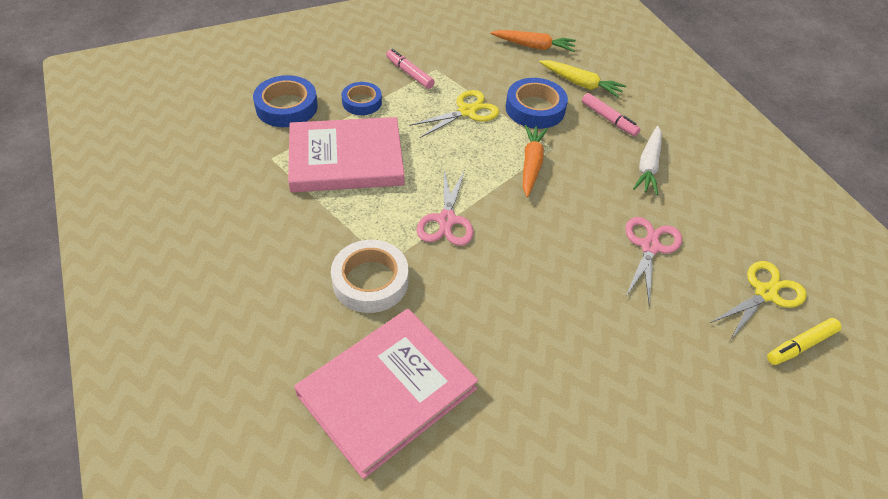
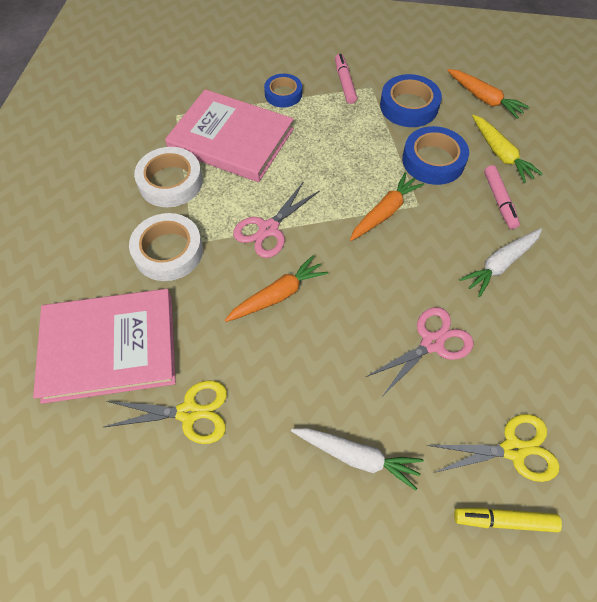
camera: 35 degrees right, 10 degrees up
blue tape [253,75,318,127] -> blue tape moved to [380,74,442,127]
yellow scissors [409,90,499,138] -> yellow scissors moved to [104,381,227,444]
none -> white tape [134,147,203,207]
none -> orange carrot [224,255,328,322]
none -> white carrot [291,428,424,491]

